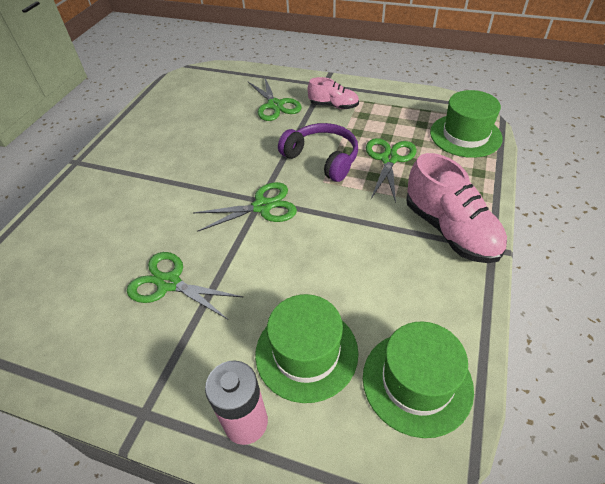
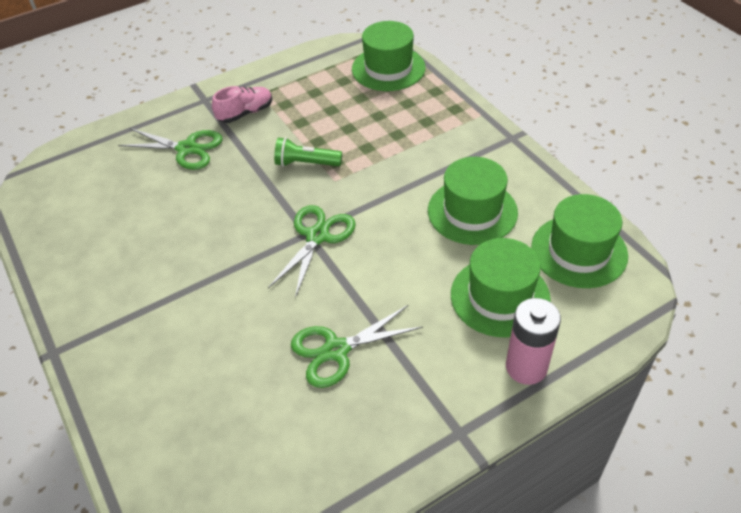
camera: 50 degrees left, 0 degrees up
purple headphones [278,123,358,182] -> green flashlight [274,137,342,167]
green scissors [366,138,417,203] -> none
pink shoe [406,153,507,263] -> none
none -> green hat [428,157,518,245]

